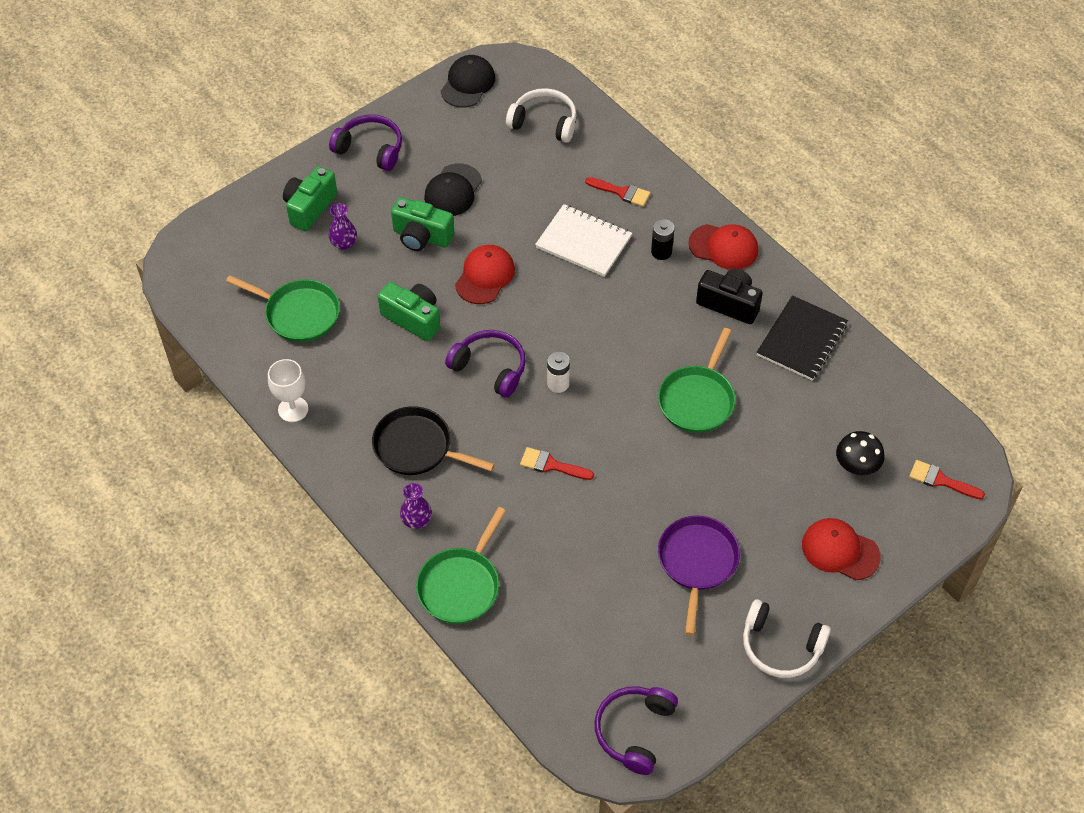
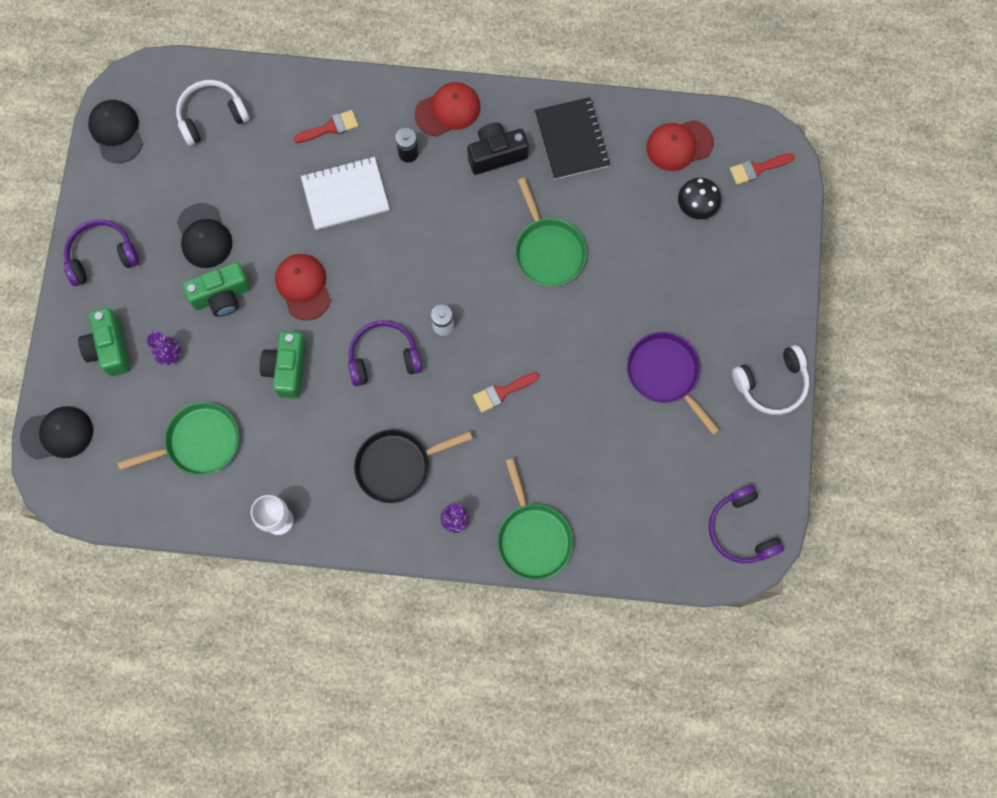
camera: 45 degrees left, 20 degrees up
green camera [378,282,440,341] -> green camera turned 75 degrees counterclockwise [260,331,306,399]
red cap [802,518,881,580] -> red cap moved to [646,120,714,171]
none -> black cap [20,406,93,460]

